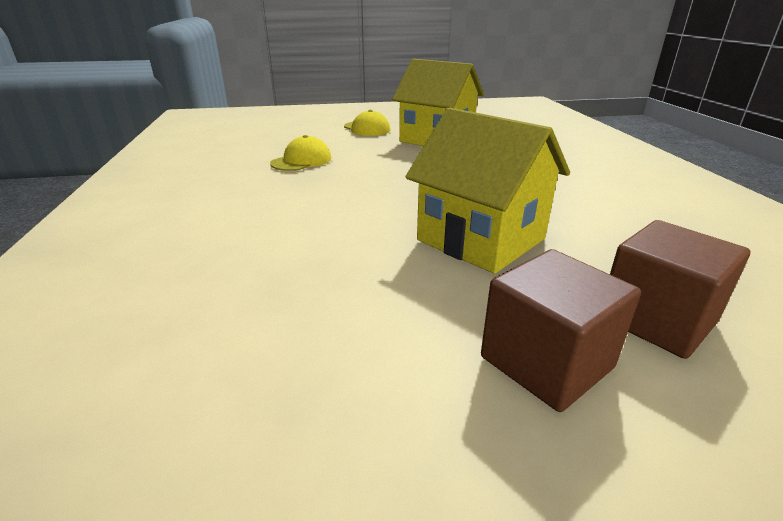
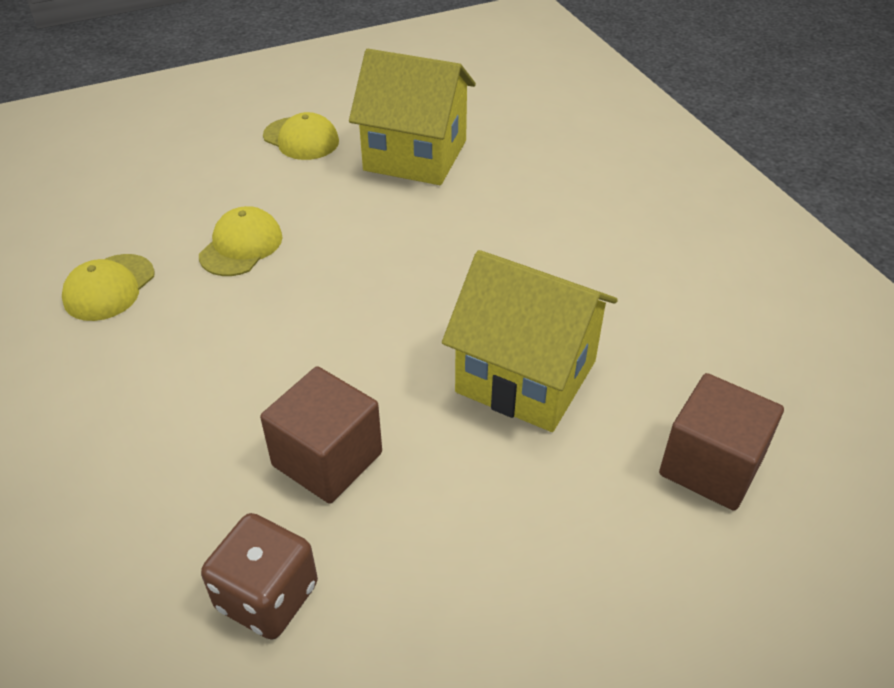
camera: 15 degrees left, 15 degrees up
brown cube [481,249,641,412] -> brown cube moved to [260,366,382,504]
none -> yellow cap [62,254,155,321]
none -> brown dice [201,513,318,640]

